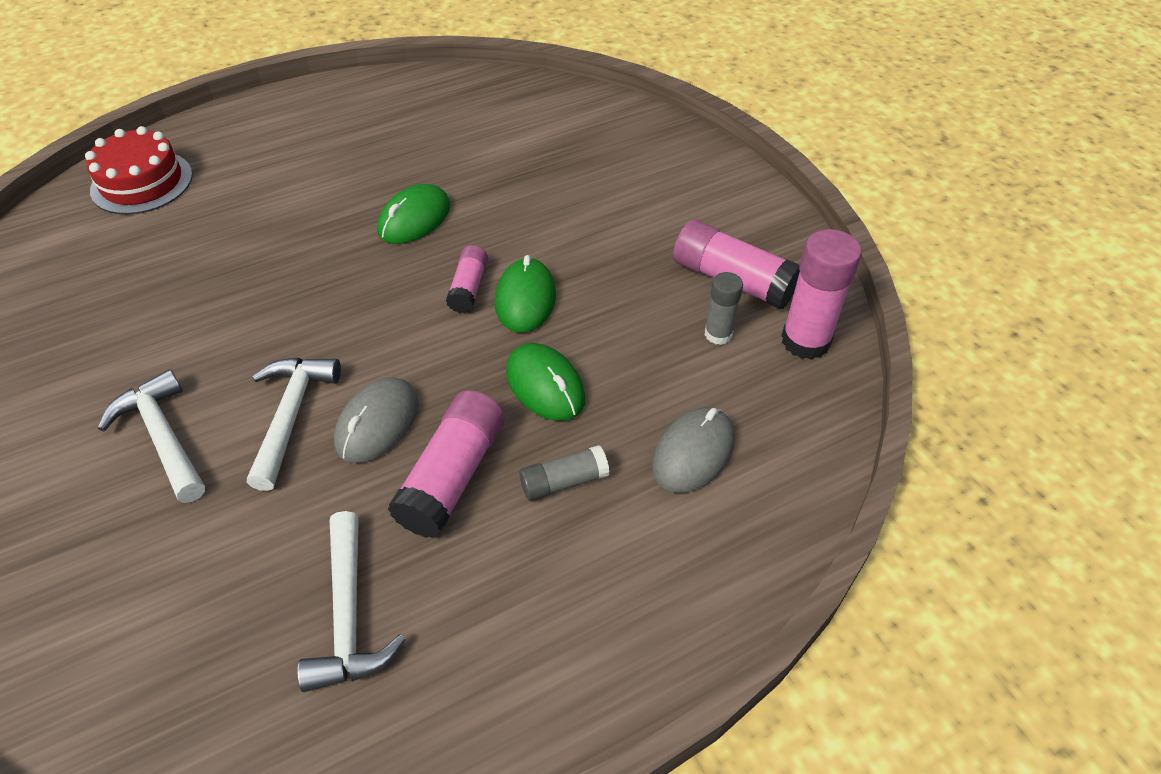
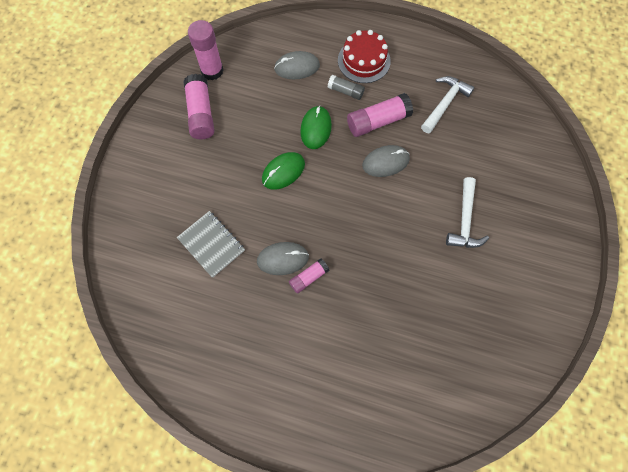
camera: 135 degrees left, 20 degrees up
red cake [85,126,193,214] -> red cake moved to [338,30,391,83]
white hammer [247,358,341,491] -> none
green mouse [377,184,450,244] -> grey mouse [257,242,309,275]
pink glue stick [446,245,488,313] -> pink glue stick moved to [289,258,329,294]
grey glue stick [705,272,743,345] -> none
none -> grey notebook [177,211,245,278]

